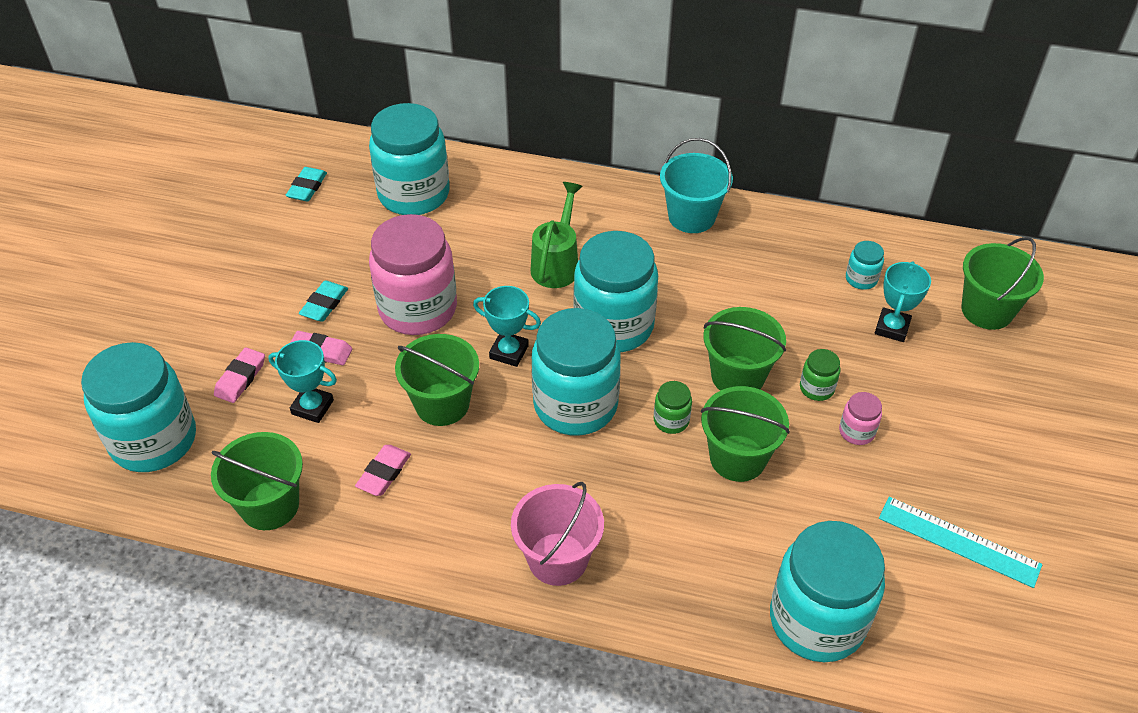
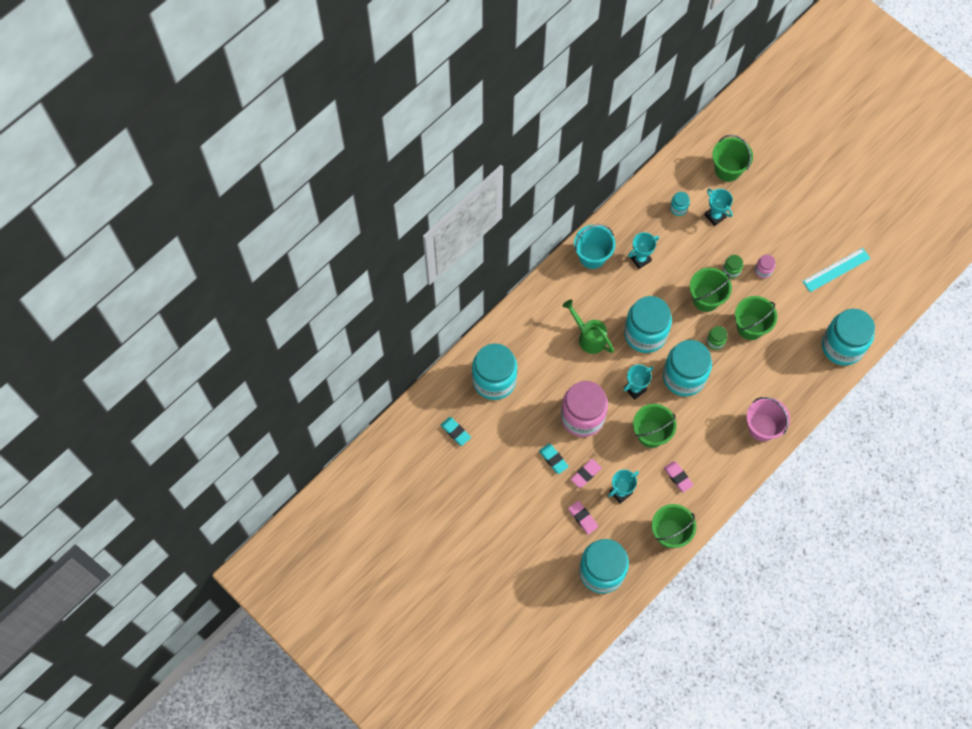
camera: 60 degrees left, 20 degrees up
none -> turquoise trophy [628,232,659,269]

